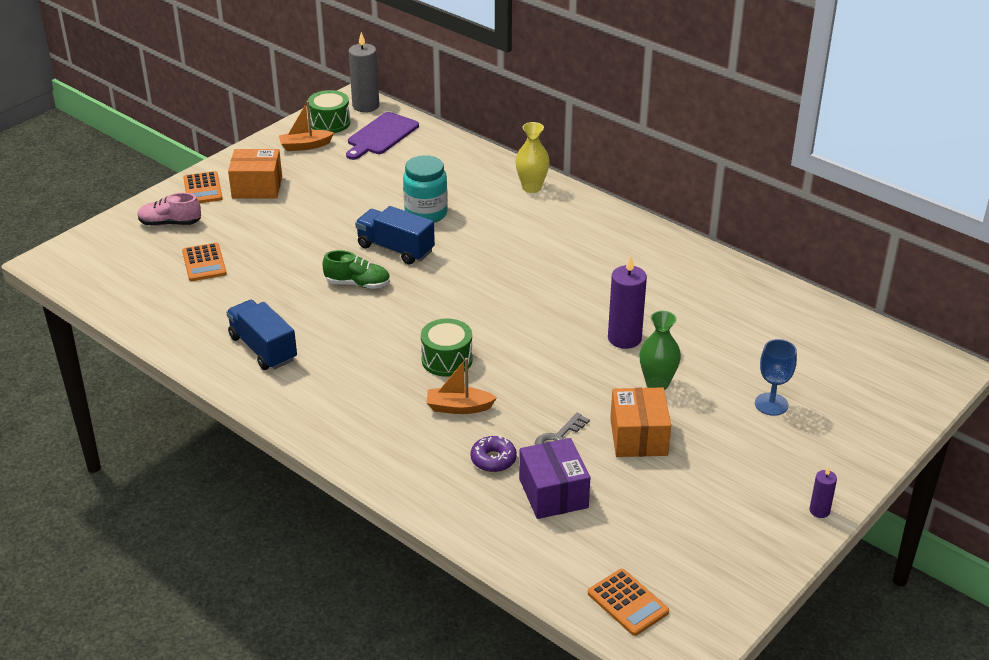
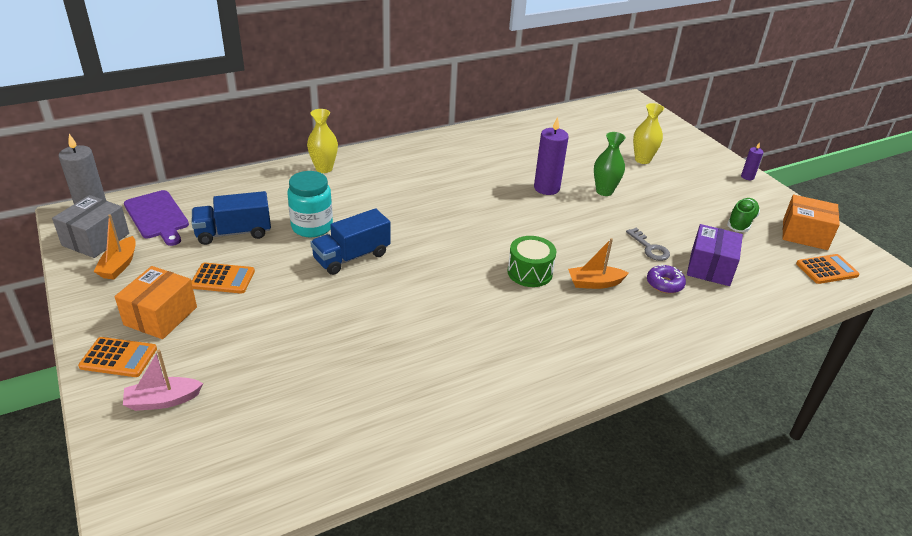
camera: 70 degrees left, 0 degrees up
pink shoe [138,193,201,226] -> pink boat [123,350,203,411]
orange calculator [182,243,227,281] -> orange calculator moved to [191,262,255,293]
blue truck [226,300,297,370] -> blue truck moved to [192,191,271,245]
green drum [308,90,350,133] -> grey box [52,195,129,258]
green shoe [323,250,390,289] -> green shoe moved to [727,198,760,232]
orange boat [427,358,497,414] -> orange boat turned 60 degrees clockwise [568,238,629,289]
purple box [519,438,590,519] -> purple box turned 75 degrees counterclockwise [687,224,743,286]
orange box [610,387,671,457] -> orange box moved to [783,195,840,250]
blue goblet [755,339,797,416] -> yellow vase [633,103,664,164]

